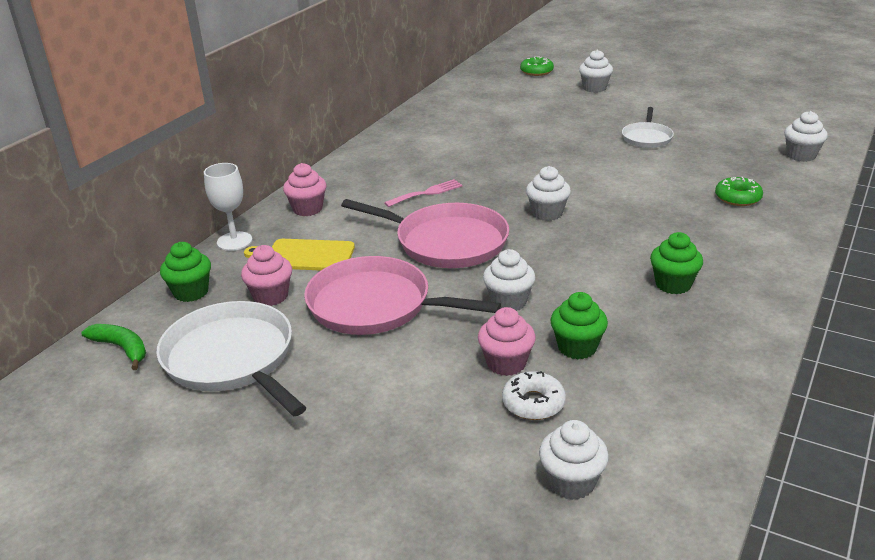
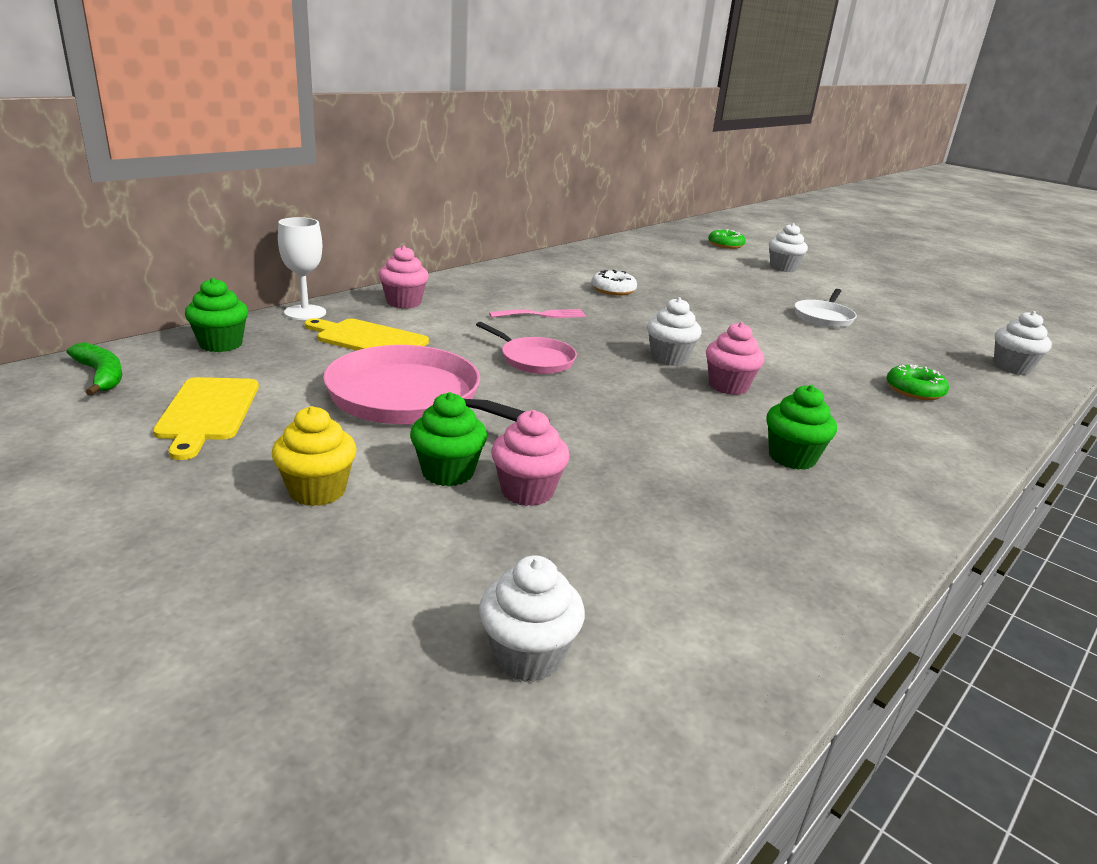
camera: 10 degrees right, 5 degrees down
white pan [156,301,307,416] -> yellow cutting board [153,377,259,460]
pink cupcake [241,245,292,306] -> pink cupcake moved to [706,322,764,395]
pink pan [341,199,509,268] -> pink pan [476,322,577,374], size x0.55
white cupcake [483,249,535,311] -> none
white donut [502,371,566,420] -> white donut moved to [591,270,637,295]
green cupcake [550,292,608,360] -> green cupcake moved to [410,392,487,486]
none -> yellow cupcake [272,406,357,506]

